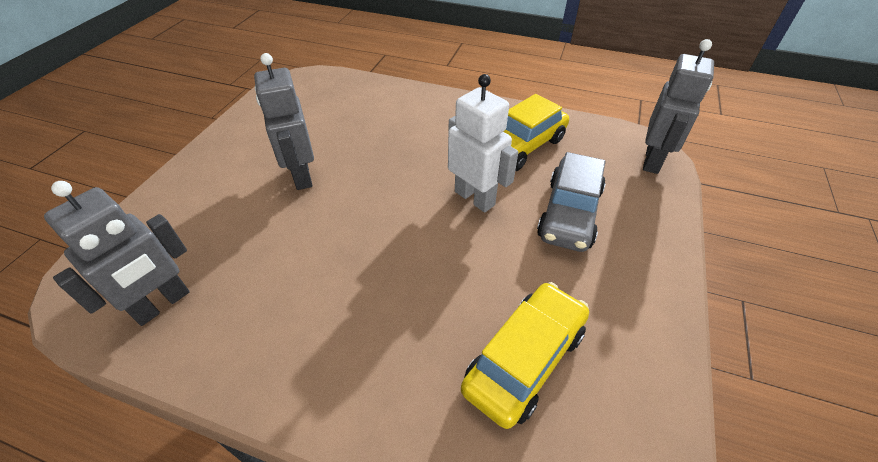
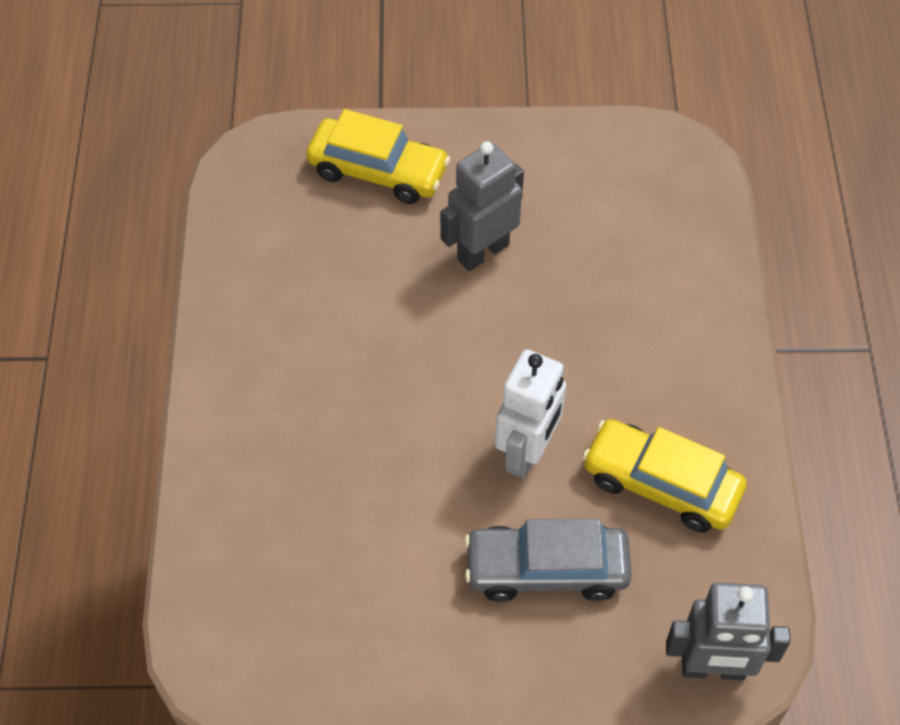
camera: 70 degrees right, 10 degrees up
grey robot [44,181,190,326] -> none
yellow car [461,282,589,429] -> yellow car moved to [306,109,451,204]

